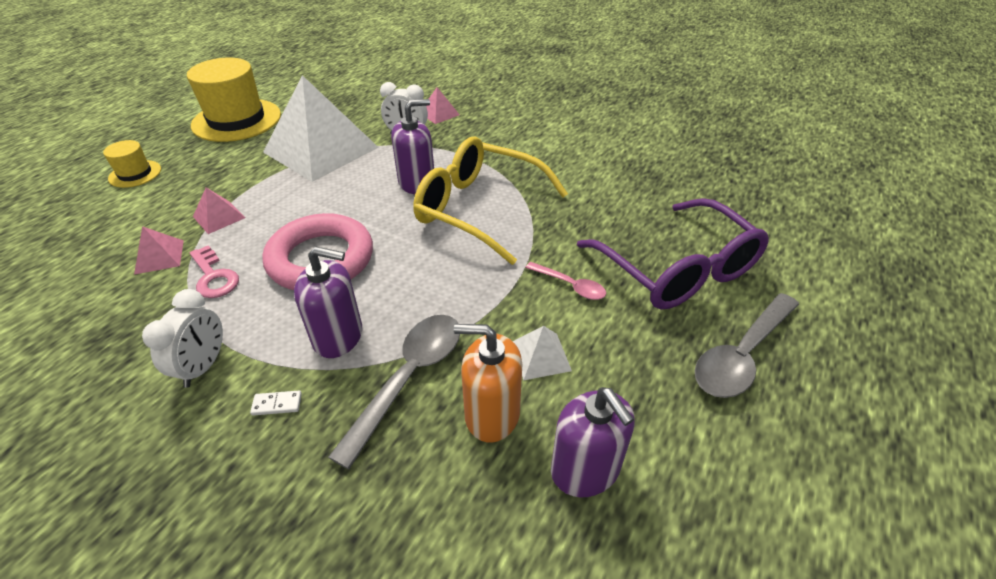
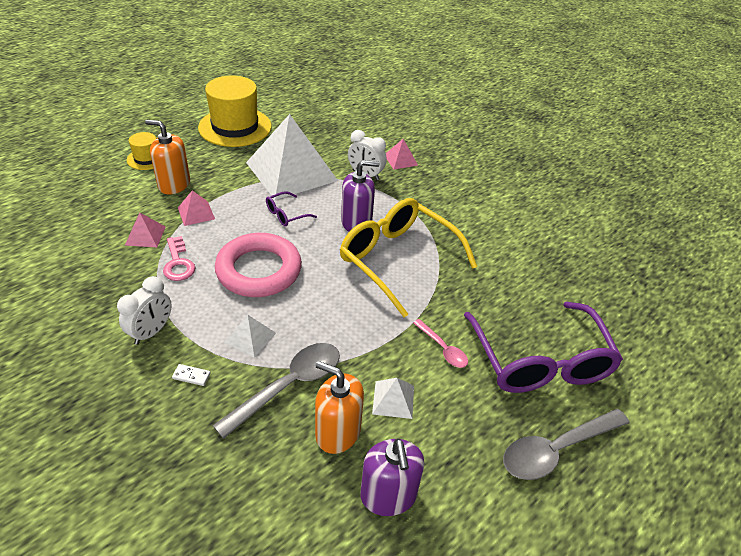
camera: 15 degrees right, 0 degrees up
purple soap dispenser [294,247,362,358] -> white pyramid [224,315,276,358]
none -> orange soap dispenser [145,120,190,194]
none -> purple glasses [266,191,317,226]

